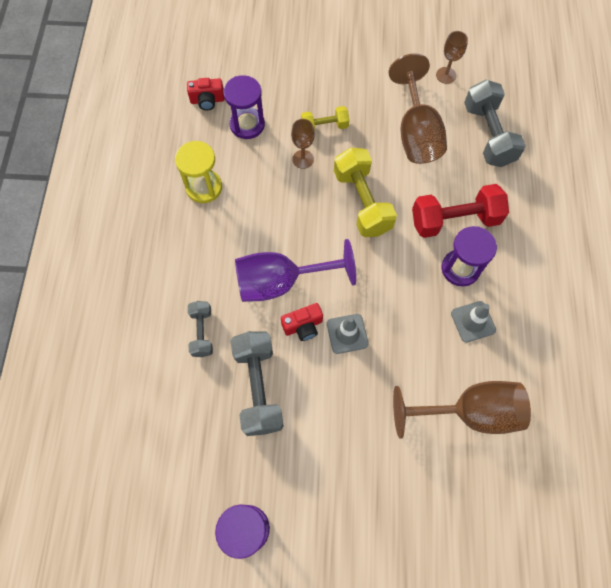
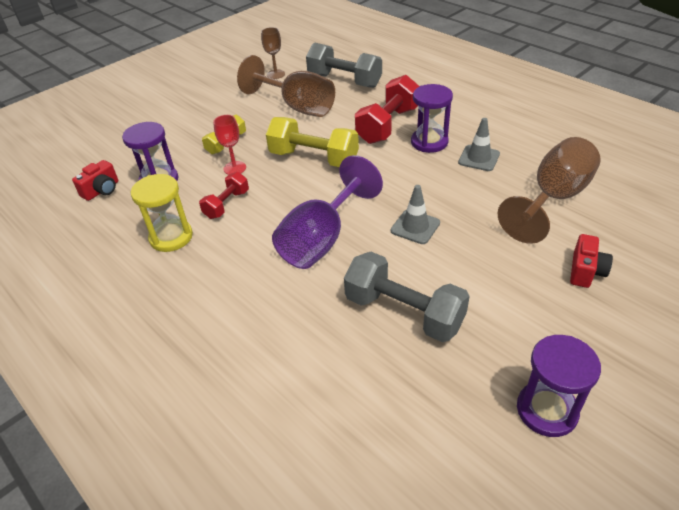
camera: 45 degrees left, 25 degrees down
grey dumbbell [188,301,213,357] -> none
red camera [281,303,323,341] -> red camera moved to [570,234,613,288]
brown goblet [291,119,315,169] -> red goblet [213,115,246,175]
none -> red dumbbell [199,172,249,219]

